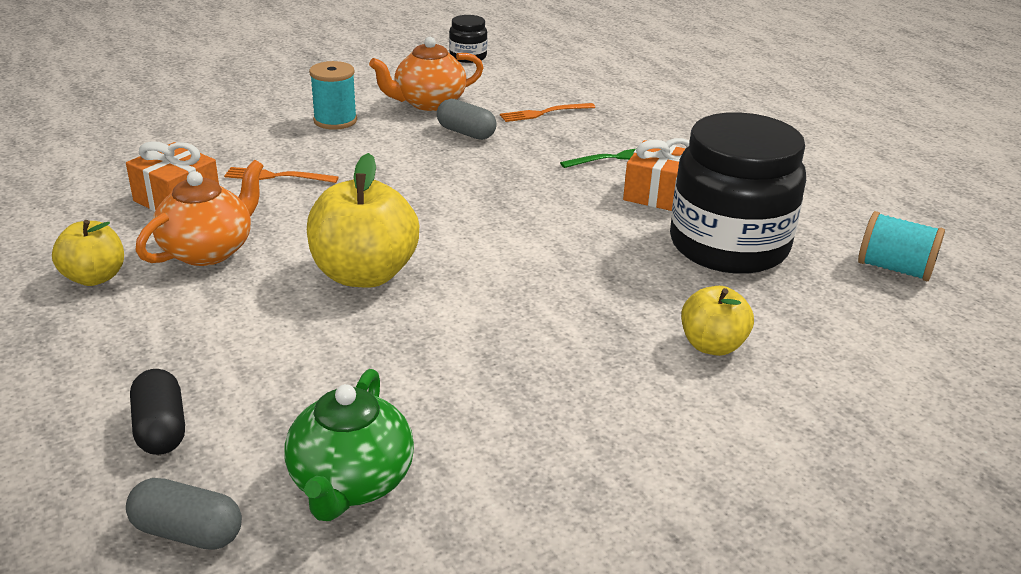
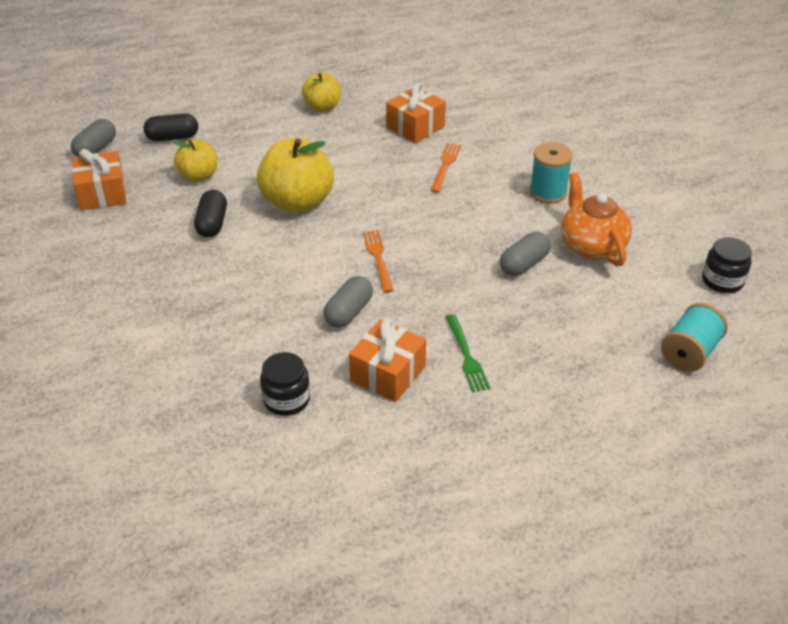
camera: 100 degrees right, 10 degrees up
orange teapot [136,160,264,266] -> none
green teapot [284,369,414,521] -> orange gift [72,149,126,211]
orange fork [500,103,595,122] -> orange fork moved to [363,230,393,293]
black jar [670,112,806,274] -> black jar [260,352,310,416], size x0.44
yellow apple [681,286,754,356] -> yellow apple moved to [174,139,217,182]
turquoise spool [858,211,945,281] -> turquoise spool moved to [661,303,728,372]
none -> black capsule [194,190,227,238]
none -> grey capsule [323,276,373,328]

